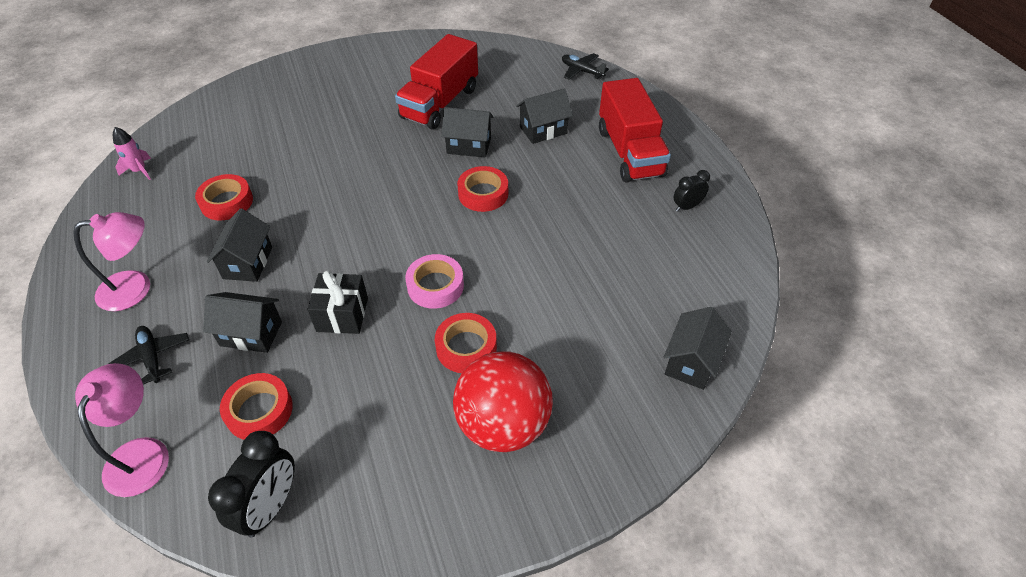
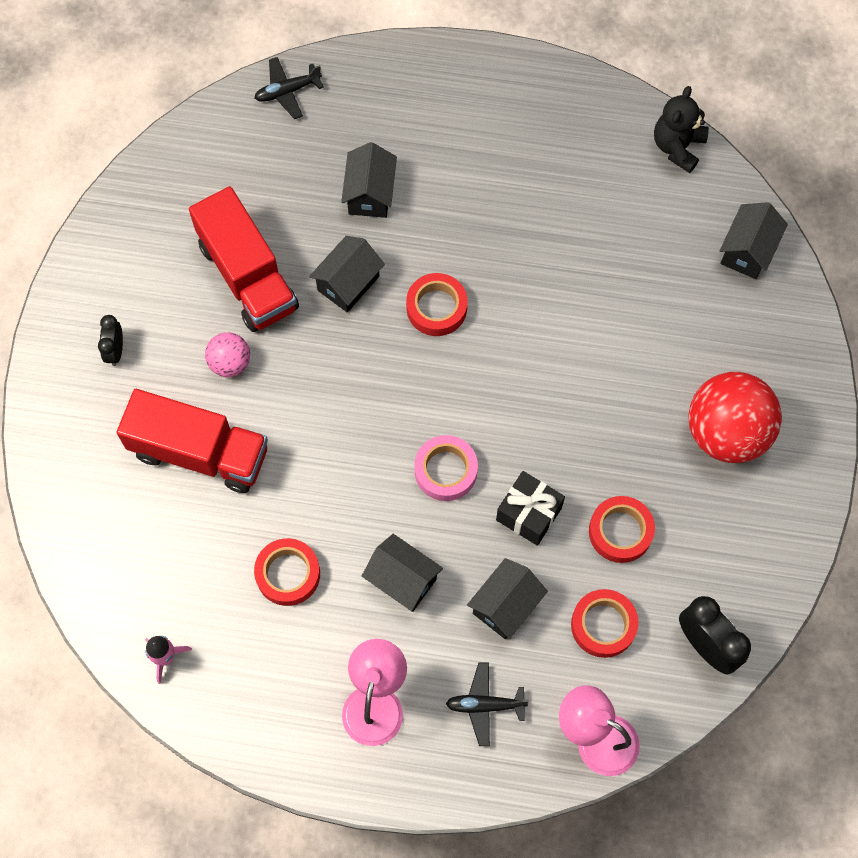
camera: 60 degrees left, 20 degrees up
pink tape [405,254,464,309] -> pink tape moved to [414,435,478,501]
red tape [435,313,497,373] -> red tape moved to [589,496,655,563]
red truck [599,78,671,183] -> red truck moved to [116,389,268,493]
black house [664,307,732,390] -> black house turned 60 degrees clockwise [720,202,788,279]
black clock [674,170,710,212] -> black clock moved to [98,315,123,366]
none -> pink ball [205,332,250,377]
none -> black teddy bear [654,86,709,173]

